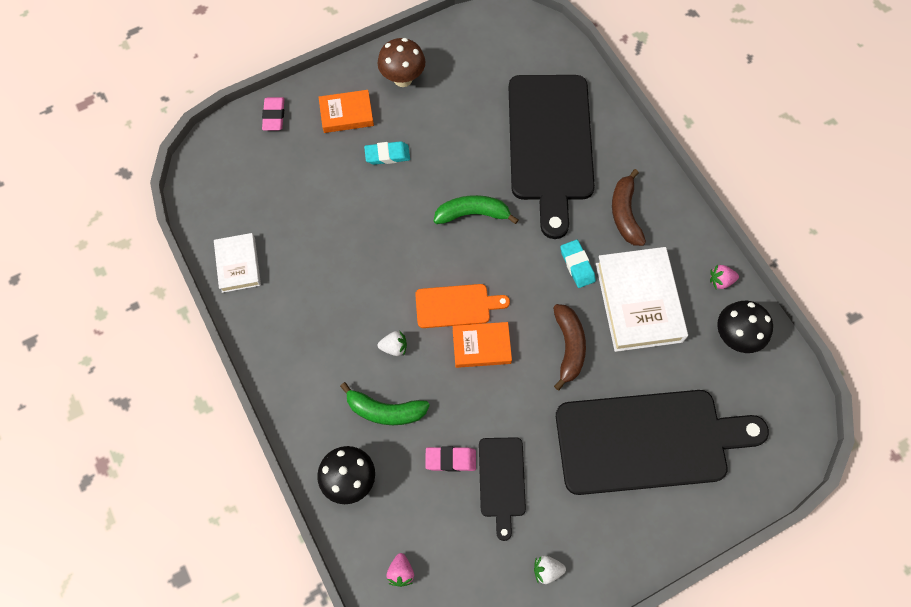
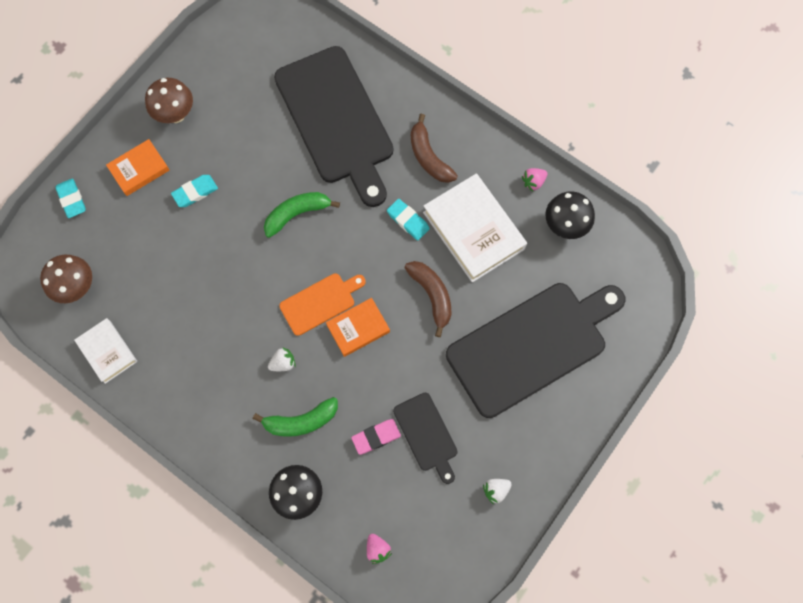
camera: 25 degrees left, 5 degrees up
pink eraser [262,97,284,131] -> turquoise eraser [55,178,86,218]
none -> brown mushroom [40,255,92,303]

